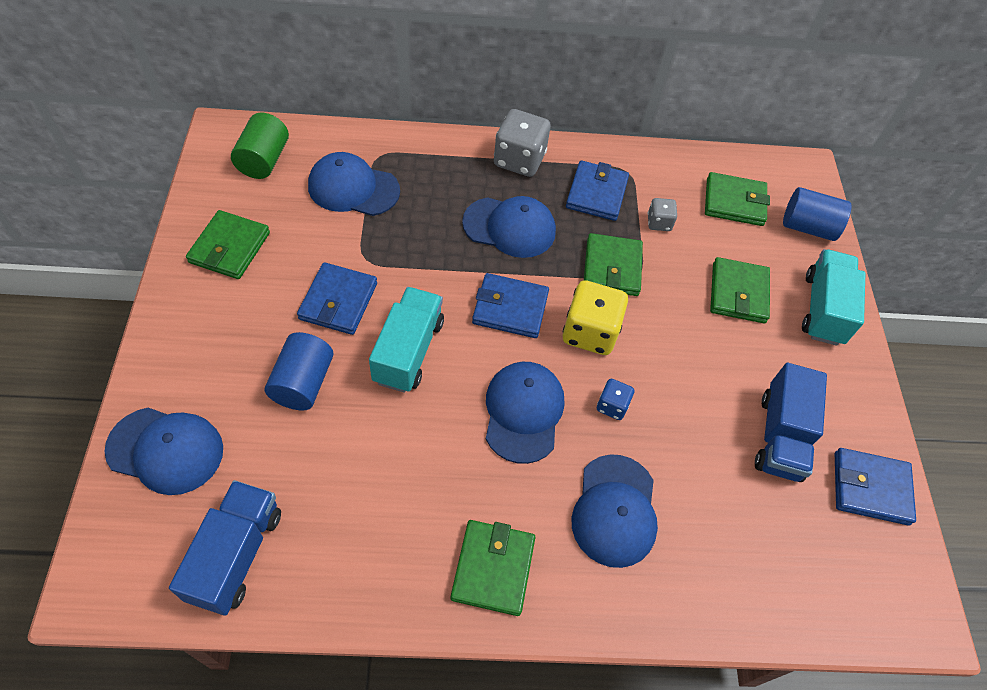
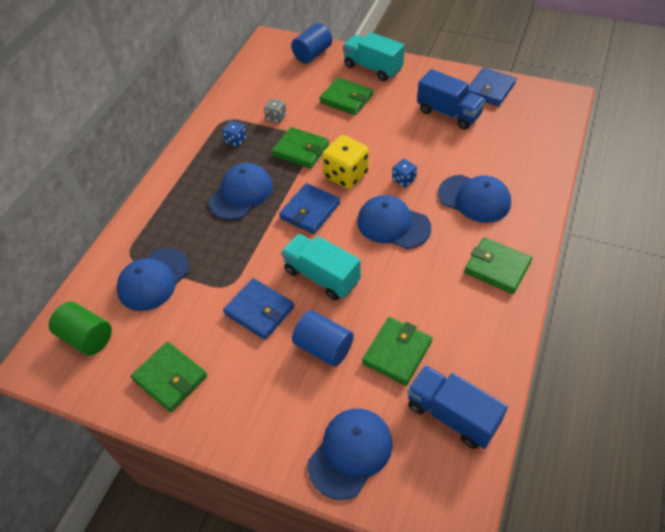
camera: 60 degrees left, 5 degrees down
grey dice [494,109,551,177] -> none
blue wallet [566,160,629,221] -> blue dice [222,121,247,147]
green wallet [705,172,770,226] -> green wallet moved to [362,317,432,386]

